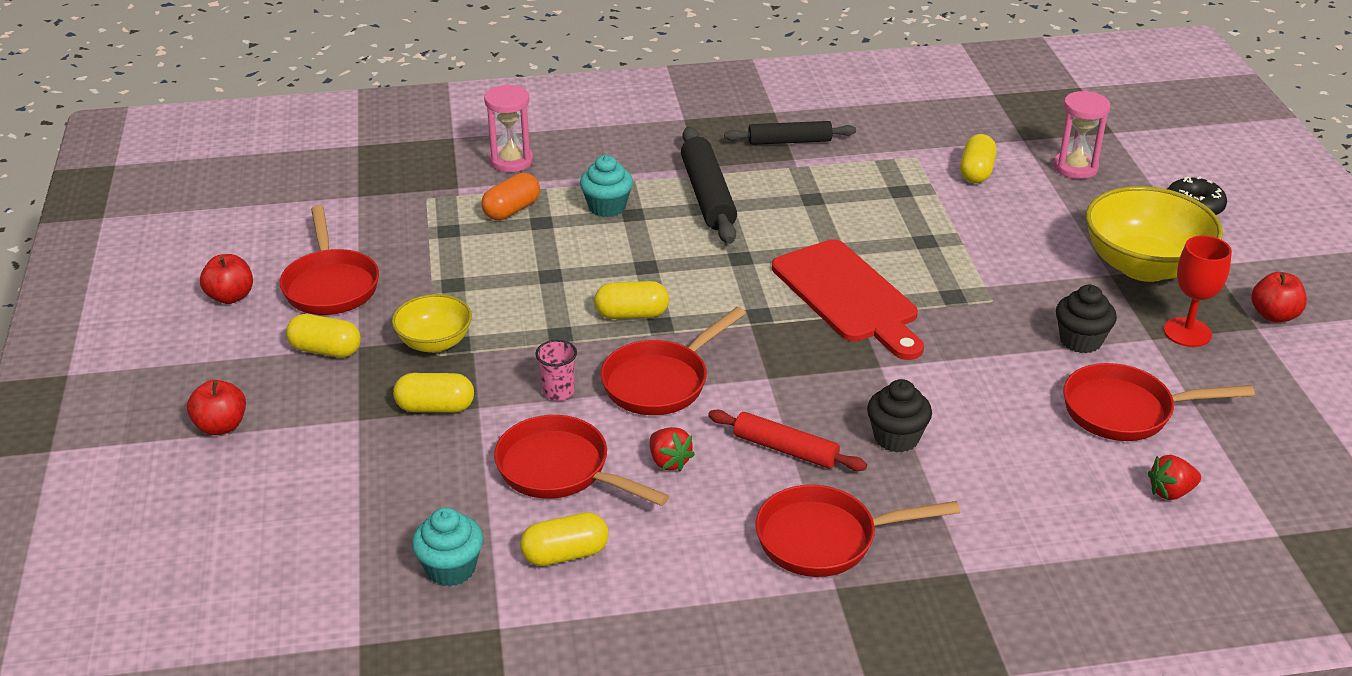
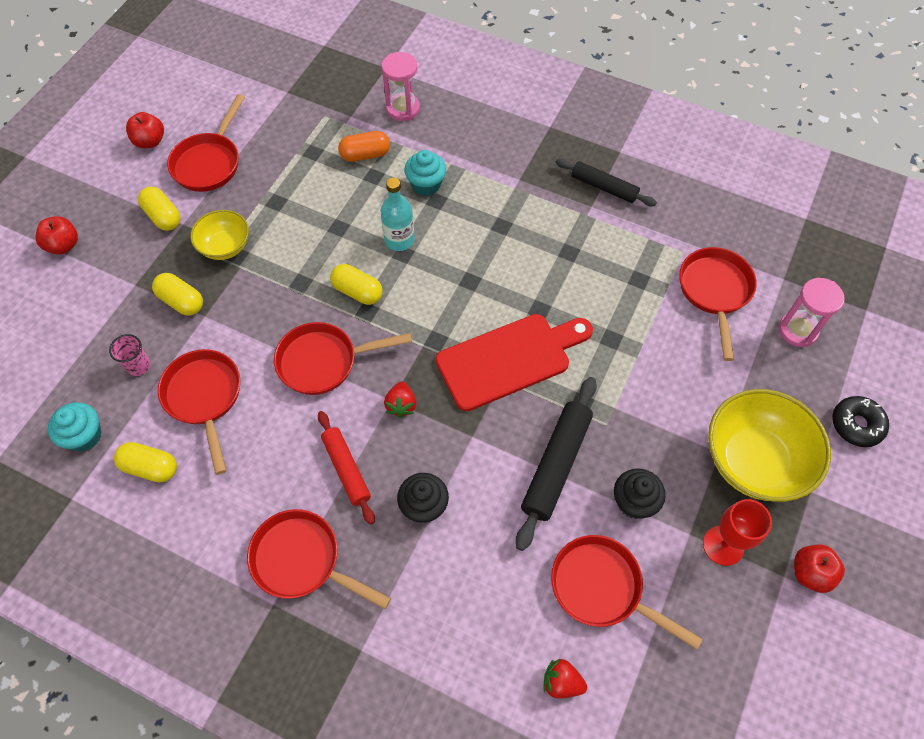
camera: 35 degrees right, 25 degrees up
pink cup [535,340,577,401] -> pink cup moved to [109,334,150,376]
red strawberry [650,427,695,471] -> red strawberry moved to [384,381,416,418]
black rolling pin [681,127,737,244] -> black rolling pin moved to [516,377,597,551]
red cutting board [772,239,924,360] -> red cutting board turned 120 degrees counterclockwise [436,314,593,411]
yellow capsule [960,134,997,183] -> red pan [679,247,757,361]
none -> turquoise bottle [380,178,415,251]

